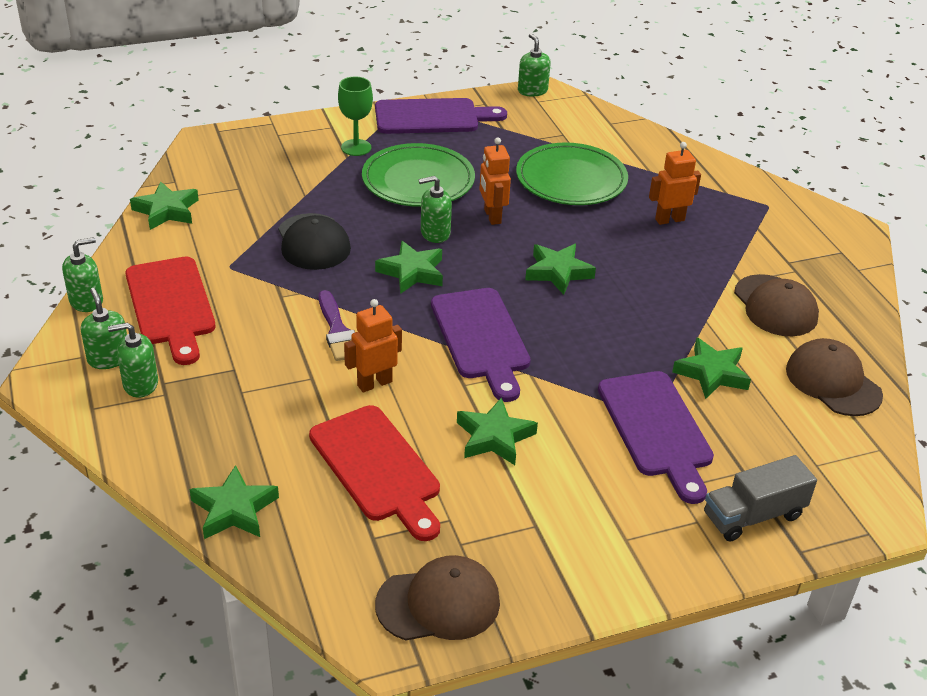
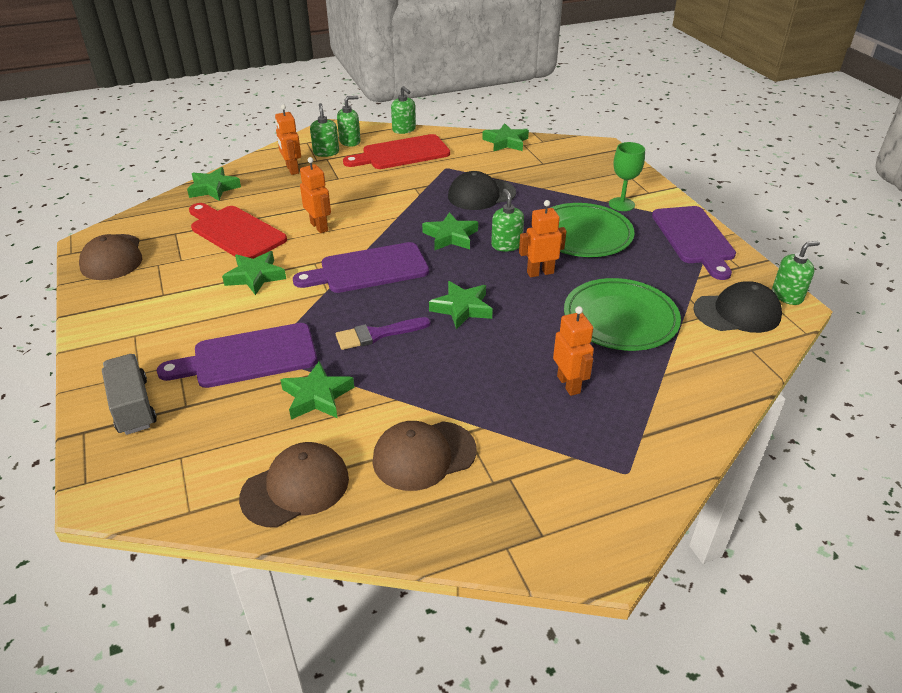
camera: 90 degrees right, 0 degrees up
red cutting board [309,405,440,541] -> red cutting board turned 75 degrees clockwise [189,203,287,259]
purple brush [319,290,355,361] -> purple brush moved to [336,317,431,350]
none -> orange robot [275,104,301,175]
none -> black cap [693,281,782,333]

